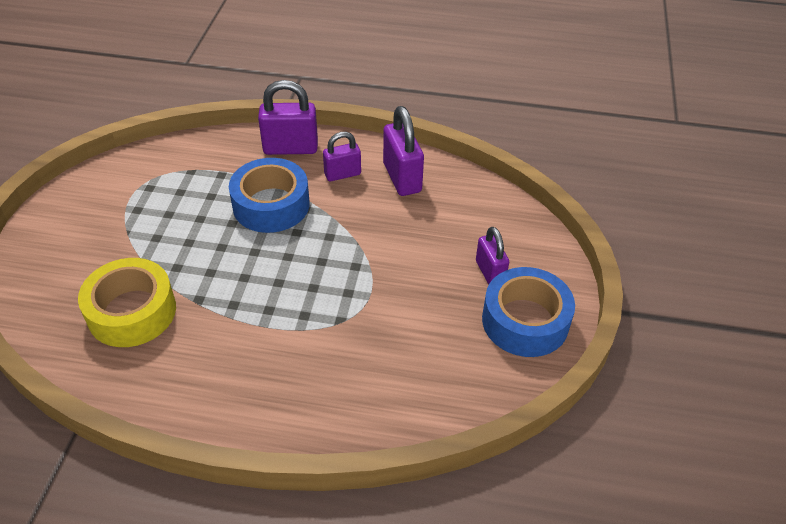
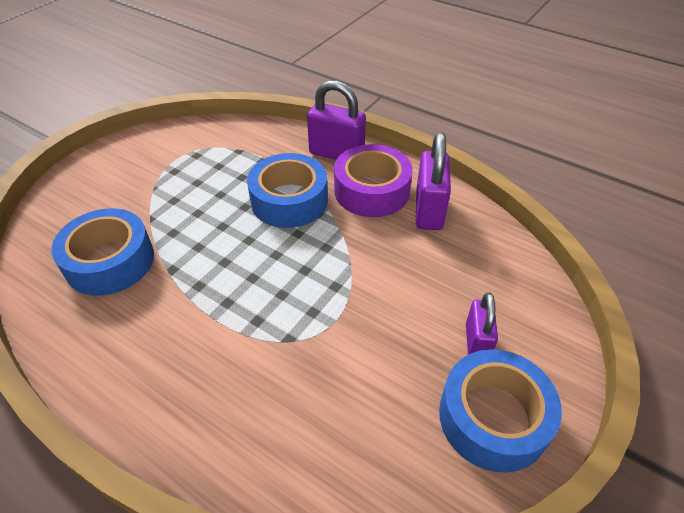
camera: 25 degrees right, 0 degrees up
yellow tape [78,258,176,347] -> blue tape [51,208,154,296]
purple padlock [323,132,361,181] -> purple tape [334,144,413,217]

